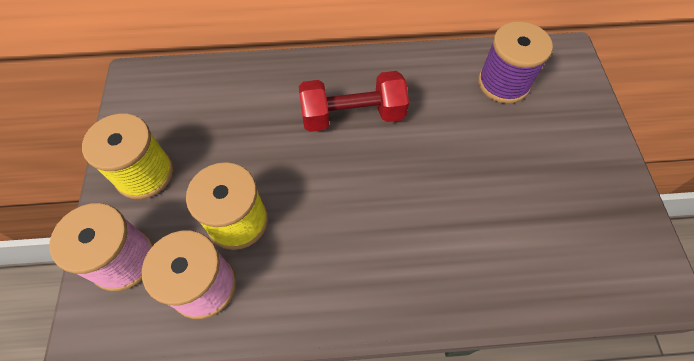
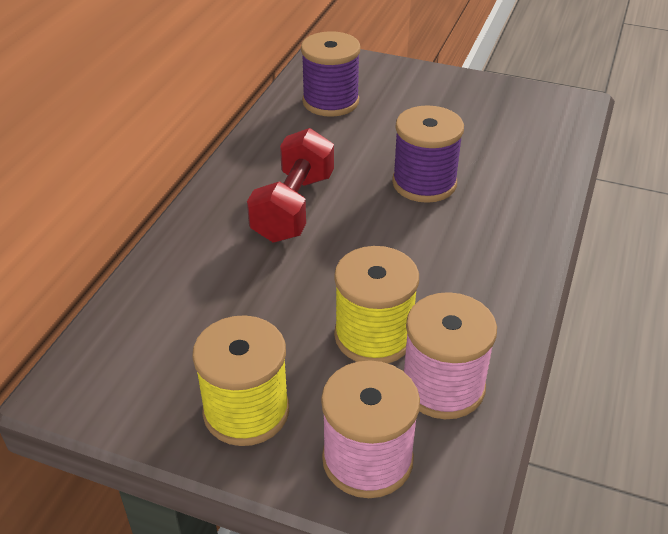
camera: 65 degrees left, 20 degrees down
none -> purple spool [392,105,464,203]

